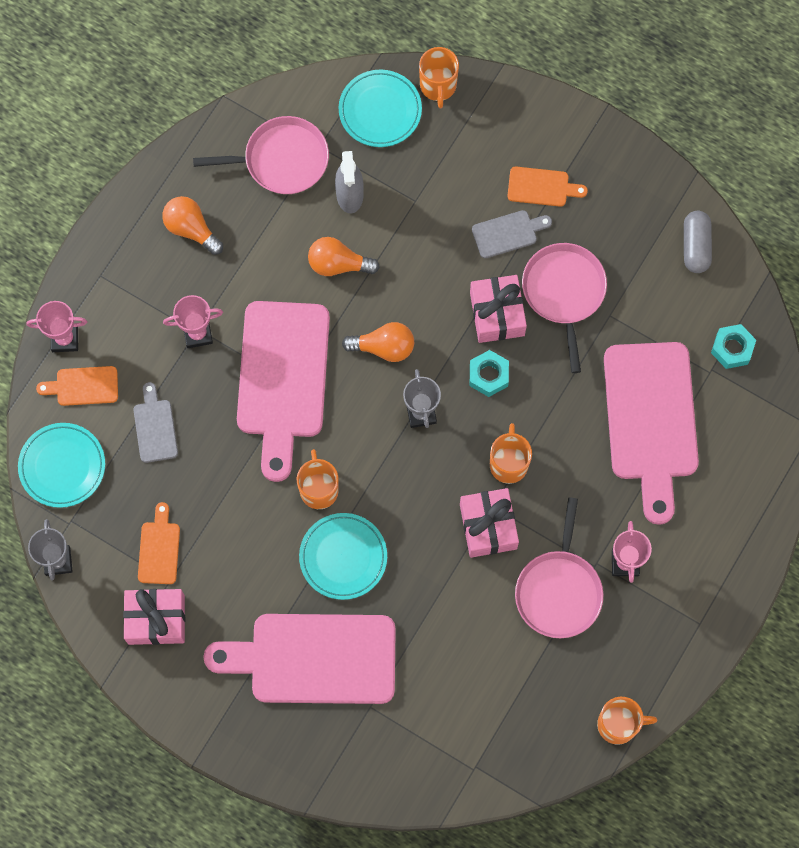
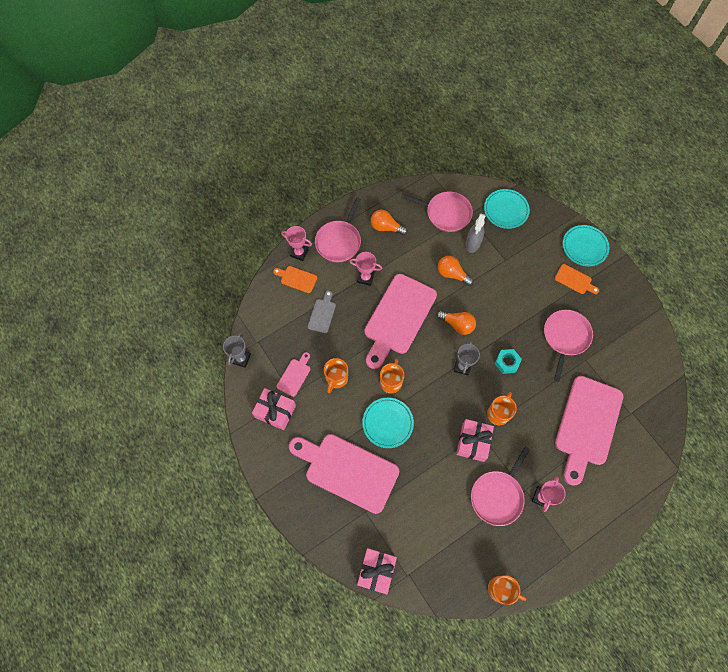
camera: 25 degrees right, 5 degrees down
turquoise plate [18,423,105,508] -> turquoise plate moved to [563,225,610,266]
orange cutting board [138,502,180,584] -> pink cutting board [277,352,310,397]
orange light bulb [162,196,223,255] -> orange light bulb turned 45 degrees counterclockwise [371,210,408,235]
orange mug [419,47,459,108] -> orange mug moved to [324,358,348,393]
pink gift [470,275,527,343] -> pink gift moved to [357,548,397,594]
grey cutting board [472,210,552,258] -> none
grey capsule [684,211,712,273] -> none
turquoise nut [711,324,756,369] -> none
none -> pink pan [315,198,361,262]

